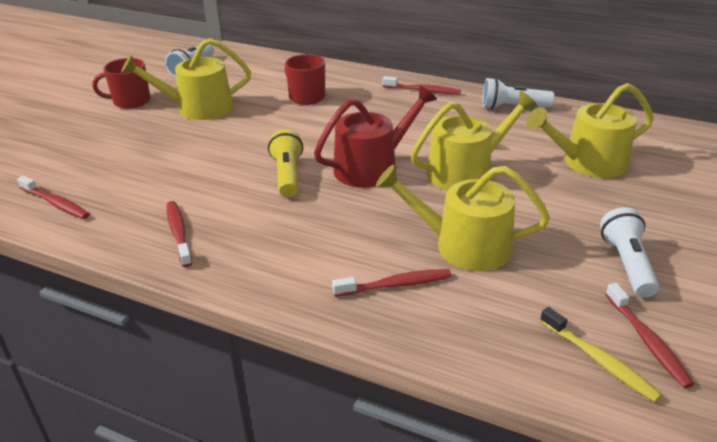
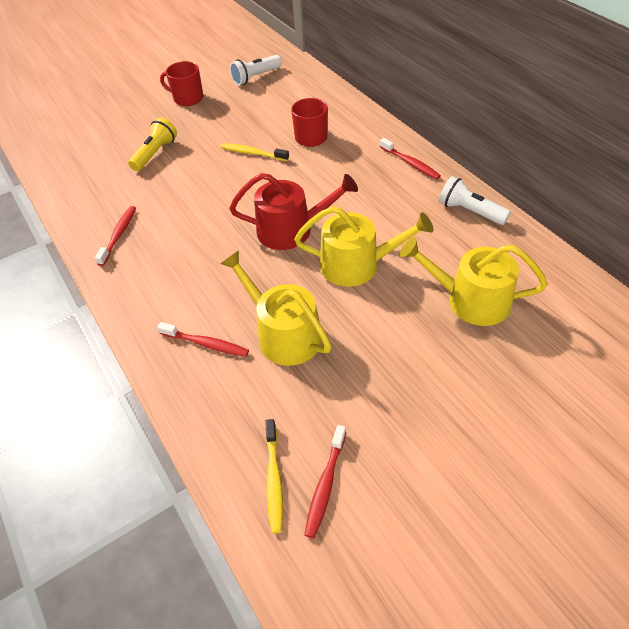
camera: 35 degrees right, 15 degrees up
red toothbrush [17,176,90,219] -> none
yellow watering can [121,38,251,120] -> none
yellow flashlight [268,129,303,197] -> yellow flashlight moved to [128,117,177,171]
white flashlight [600,207,659,298] -> none
none -> yellow toothbrush [220,143,289,161]

